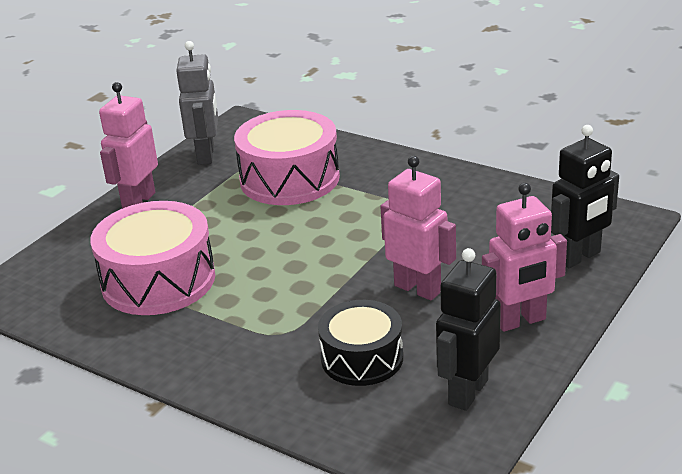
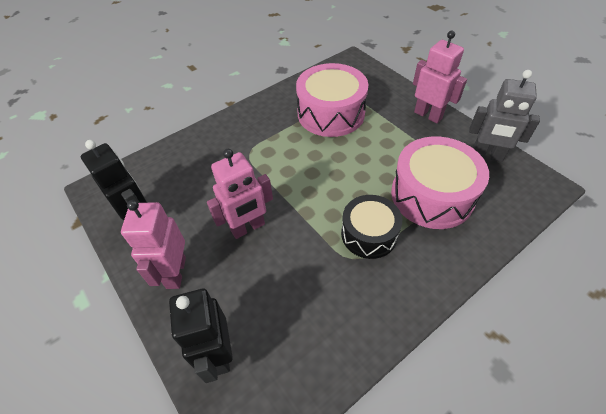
camera: 110 degrees right, 20 degrees up
black drum [318,300,403,386] -> black drum moved to [341,195,402,259]

